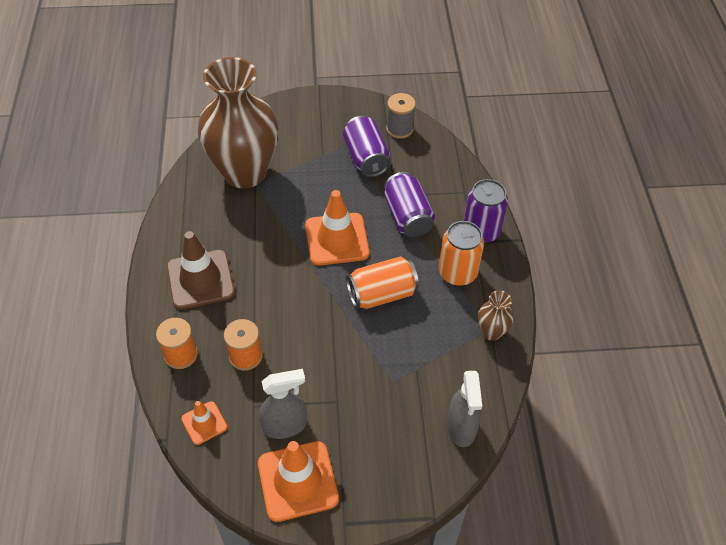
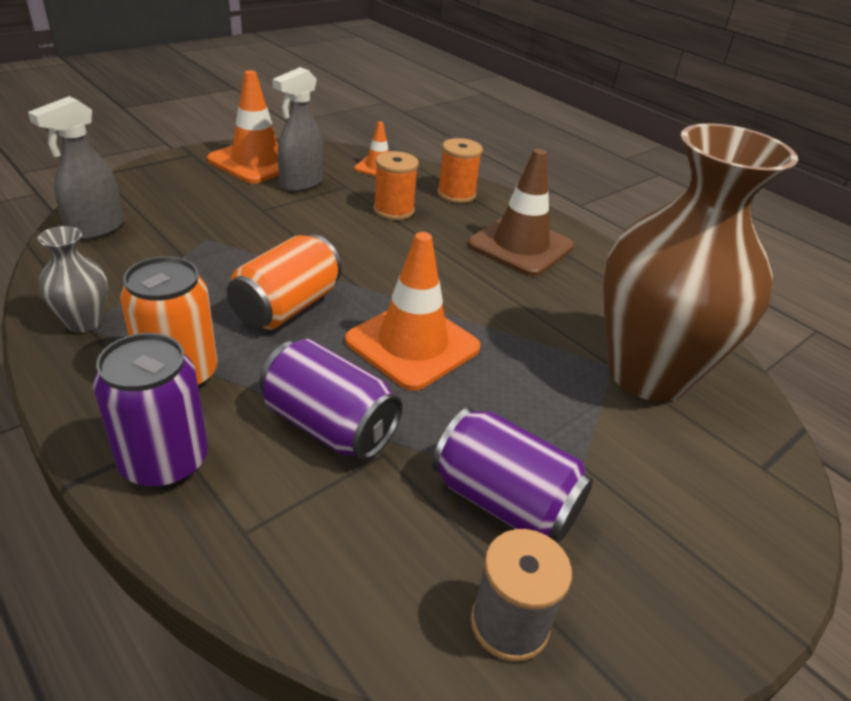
camera: 140 degrees right, 15 degrees down
grey spray bottle [447,371,482,447] -> grey spray bottle turned 105 degrees counterclockwise [28,96,124,240]
brown vase [478,290,514,341] -> grey vase [38,226,108,333]

